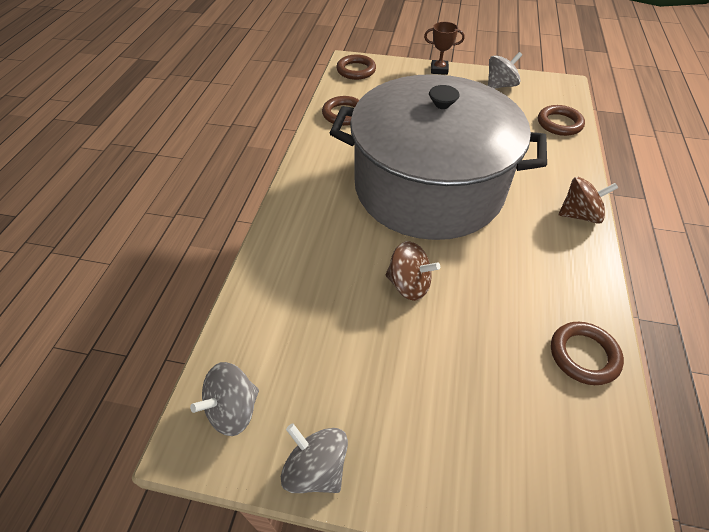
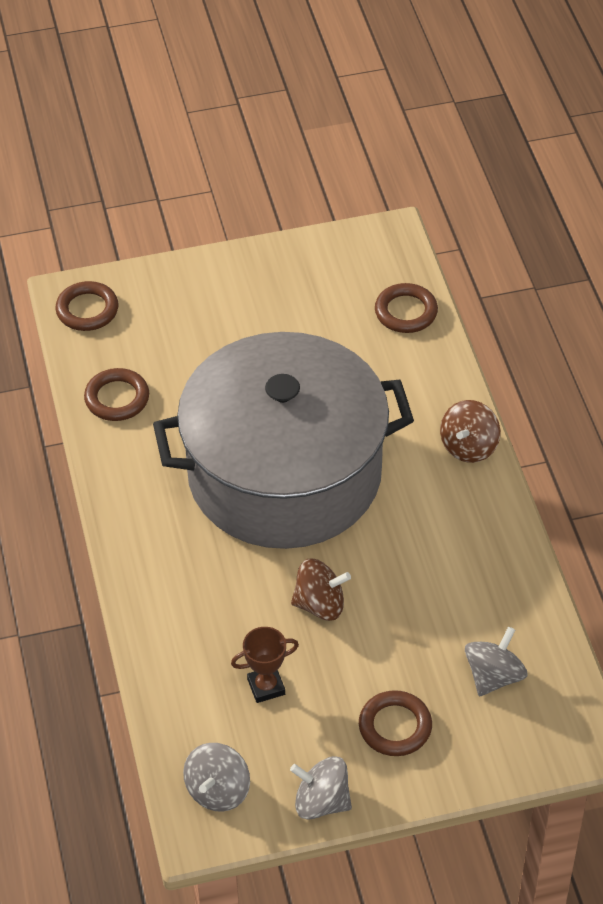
camera: 25 degrees left, 0 degrees up
brown trophy [424,22,465,75] -> brown trophy moved to [231,627,299,703]
grey spinning top [488,52,522,89] -> grey spinning top moved to [465,627,528,696]
brown ring [551,322,624,385] -> brown ring moved to [359,690,432,756]
brown spinning top [559,177,618,224] -> brown spinning top turned 150 degrees clockwise [440,400,500,463]

